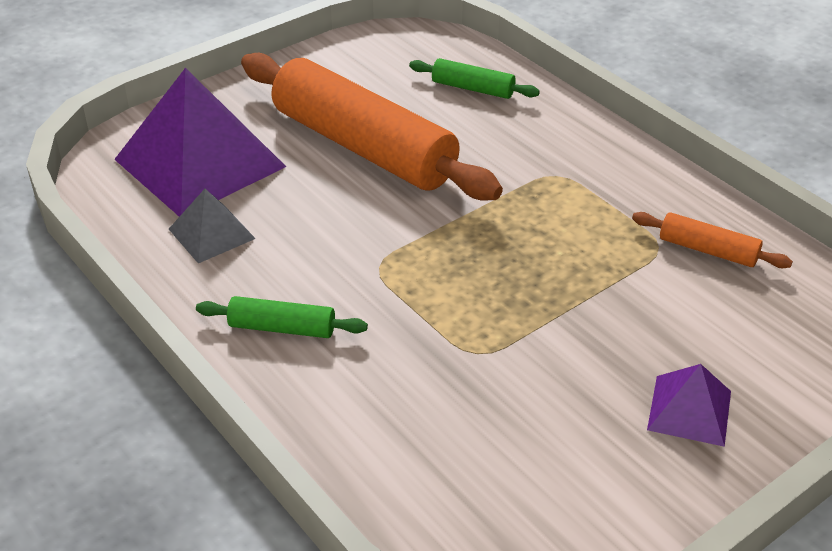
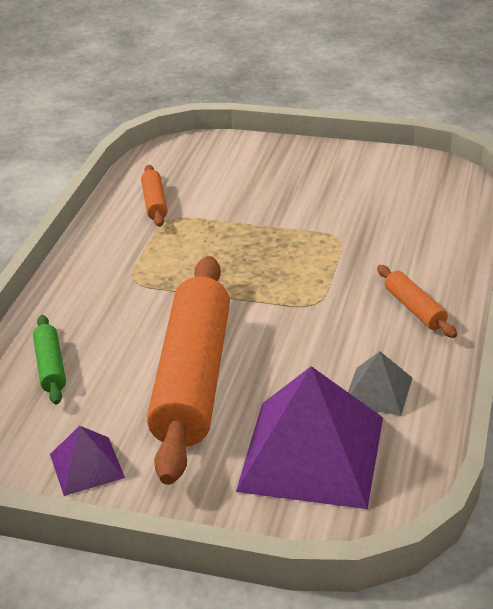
camera: 125 degrees left, 5 degrees down
green rolling pin [196,296,368,338] -> orange rolling pin [377,265,457,338]
purple pyramid [647,364,731,447] -> purple pyramid moved to [50,425,125,496]

